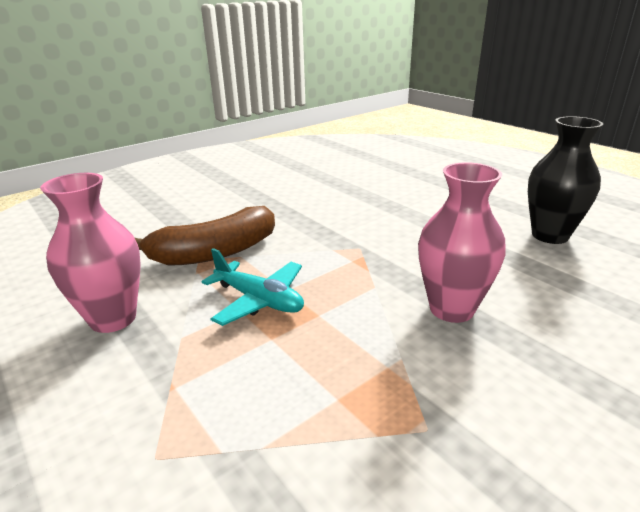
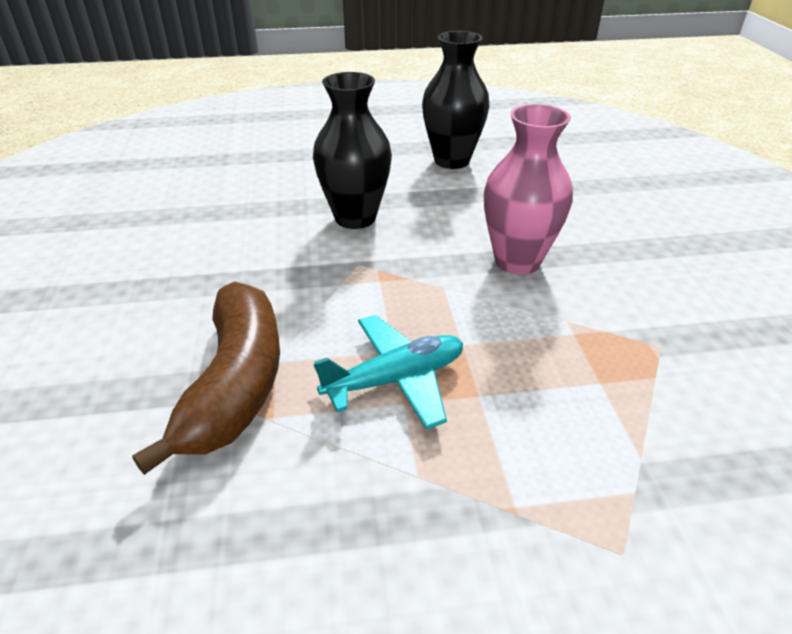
camera: 60 degrees left, 10 degrees up
pink vase [40,173,141,333] -> none
none -> black vase [313,72,392,229]

